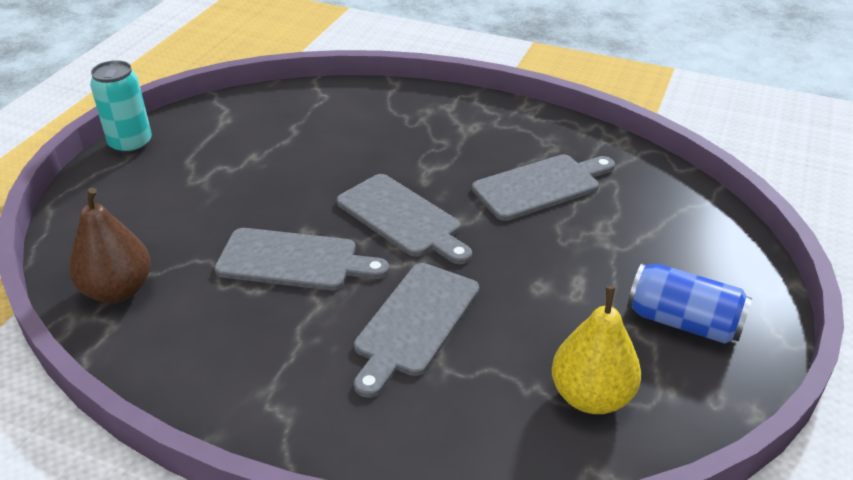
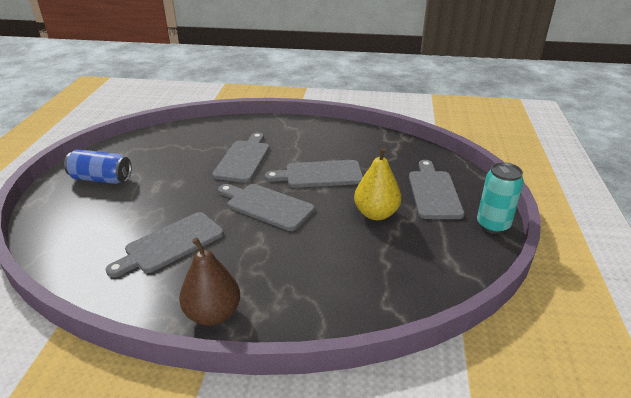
camera: 165 degrees right, 5 degrees down
brown pear [69,188,151,303] -> brown pear moved to [179,237,240,326]
yellow pear [552,286,641,414] -> yellow pear moved to [354,147,401,220]
none -> grey cutting board [409,160,464,219]

